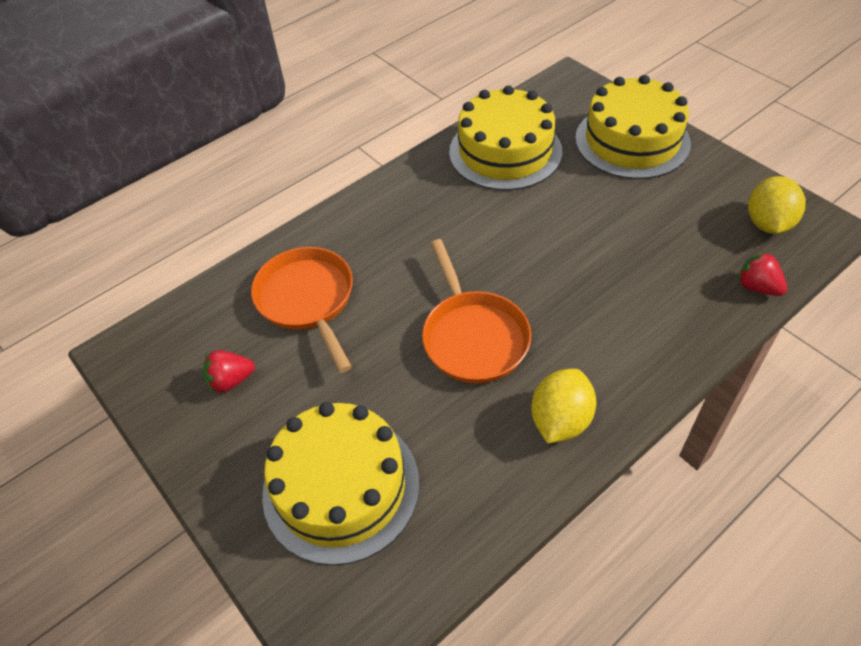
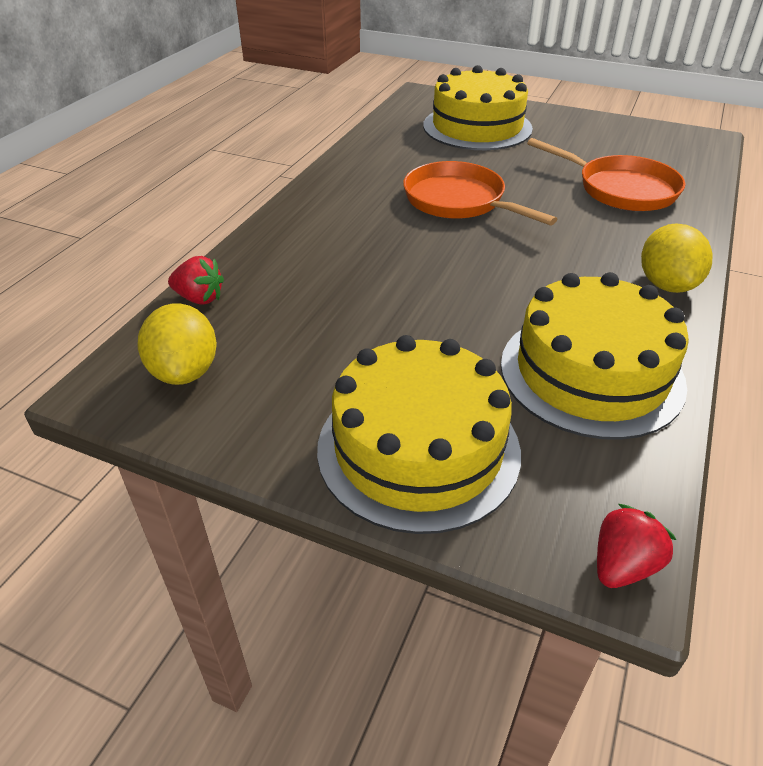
camera: 150 degrees right, 10 degrees down
red strawberry [203,350,255,394] -> red strawberry moved to [597,504,677,588]
yellow lemon [531,369,596,444] -> yellow lemon moved to [641,223,712,293]

